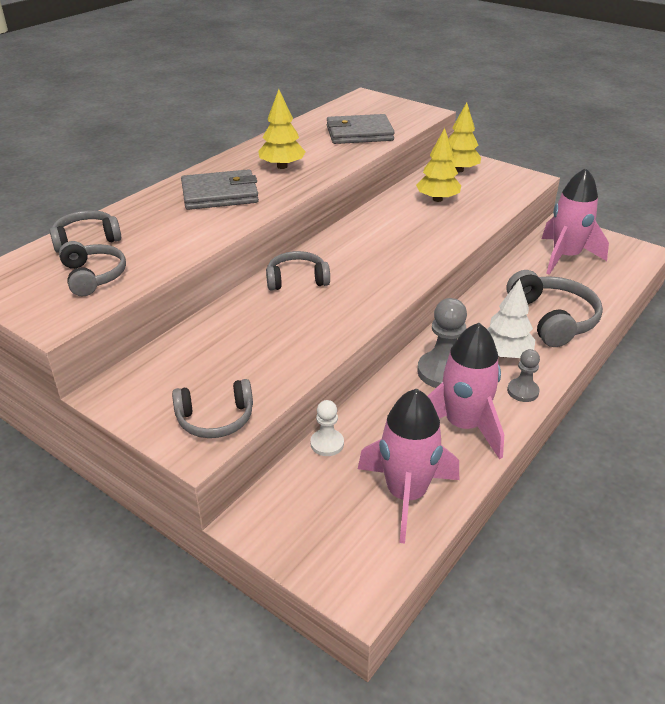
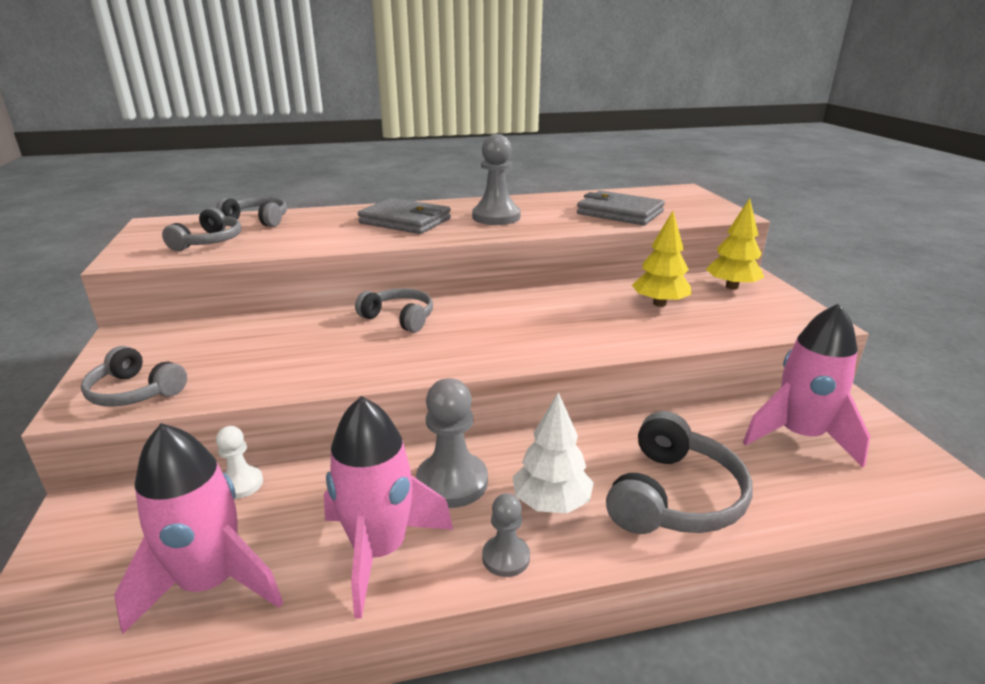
camera: 40 degrees right, 10 degrees down
yellow tree [258,89,306,169] -> grey pawn [472,134,521,225]

